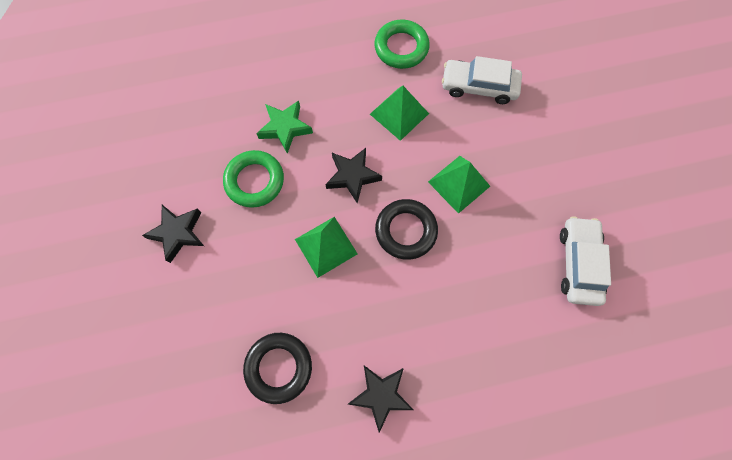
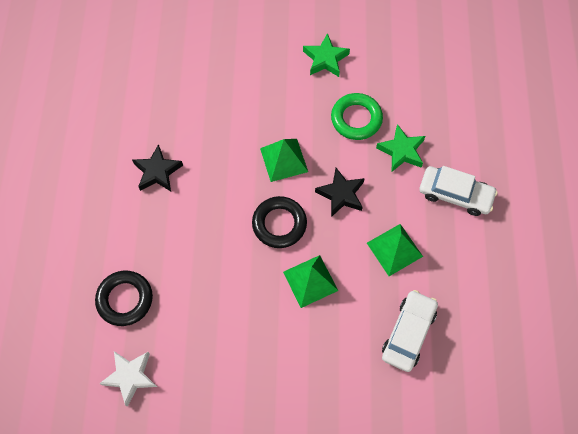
camera: 105 degrees right, 5 degrees down
black star [142,205,204,263] -> green star [303,33,350,77]
black ring [243,333,312,404] -> black ring moved to [95,271,153,326]
green ring [374,20,430,69] -> none
white car [560,216,611,306] -> white car moved to [419,166,498,216]
none -> white star [99,351,157,407]

